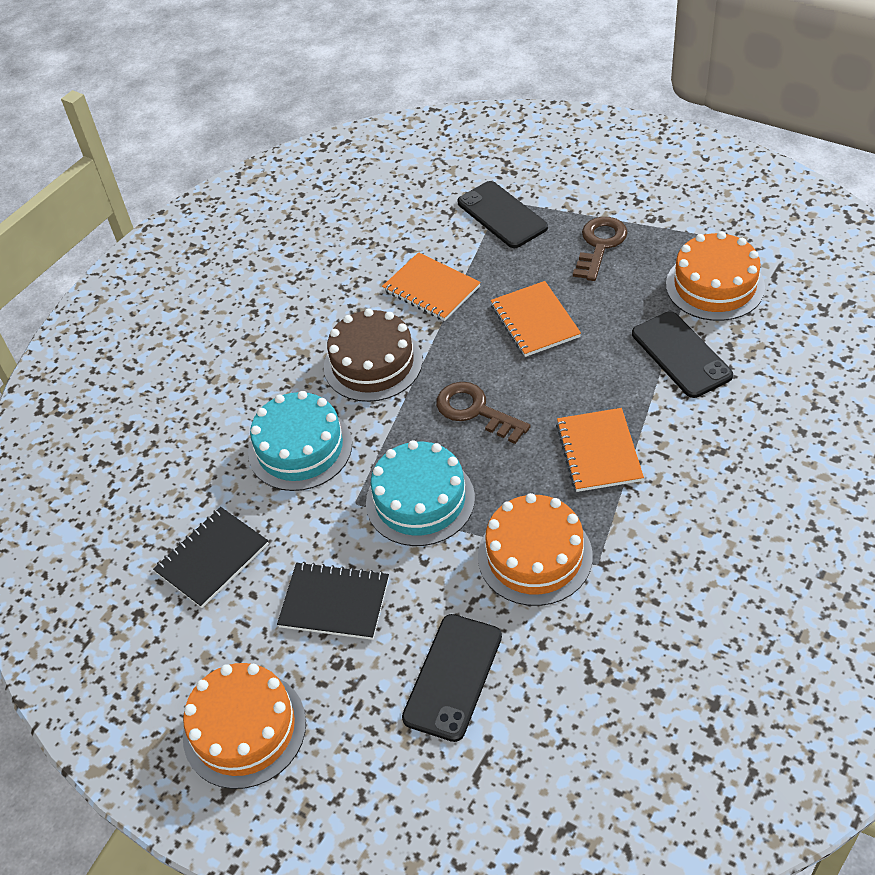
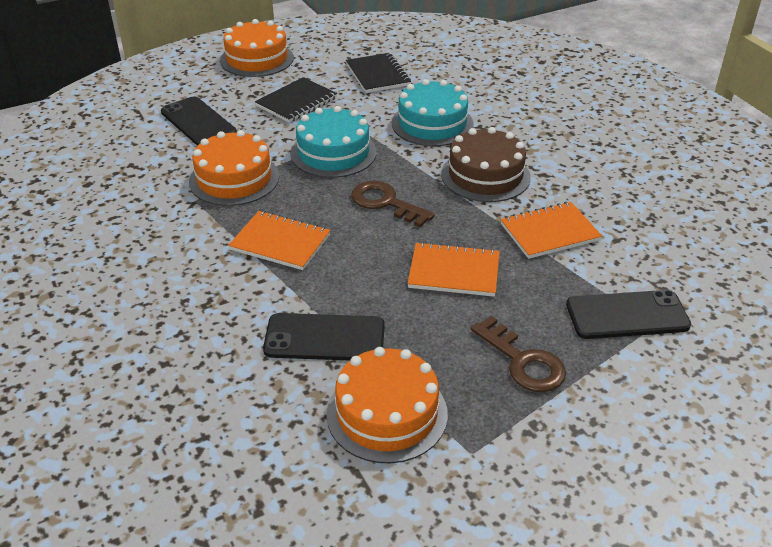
camera: 115 degrees right, 10 degrees down
brown key [436,382,531,444] -> brown key turned 120 degrees counterclockwise [351,181,435,228]

